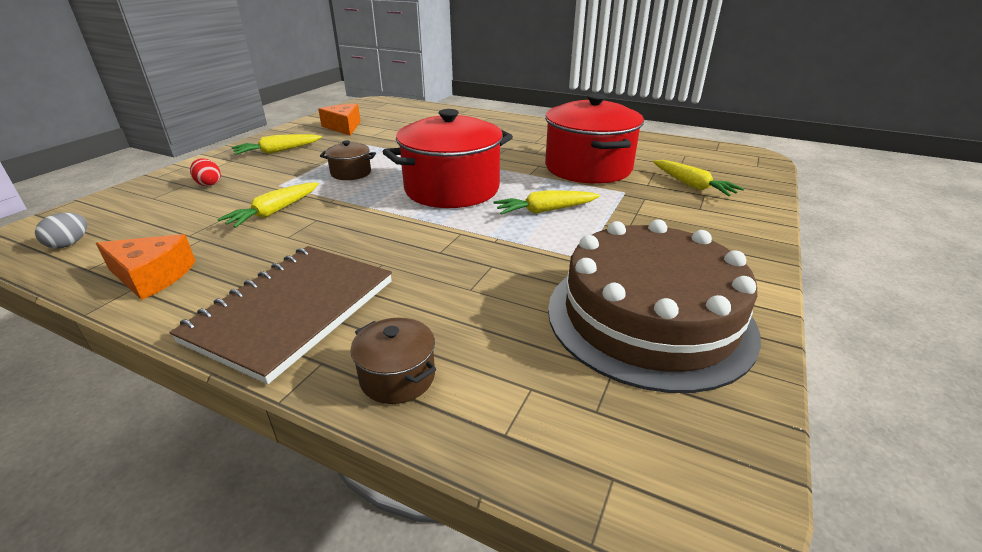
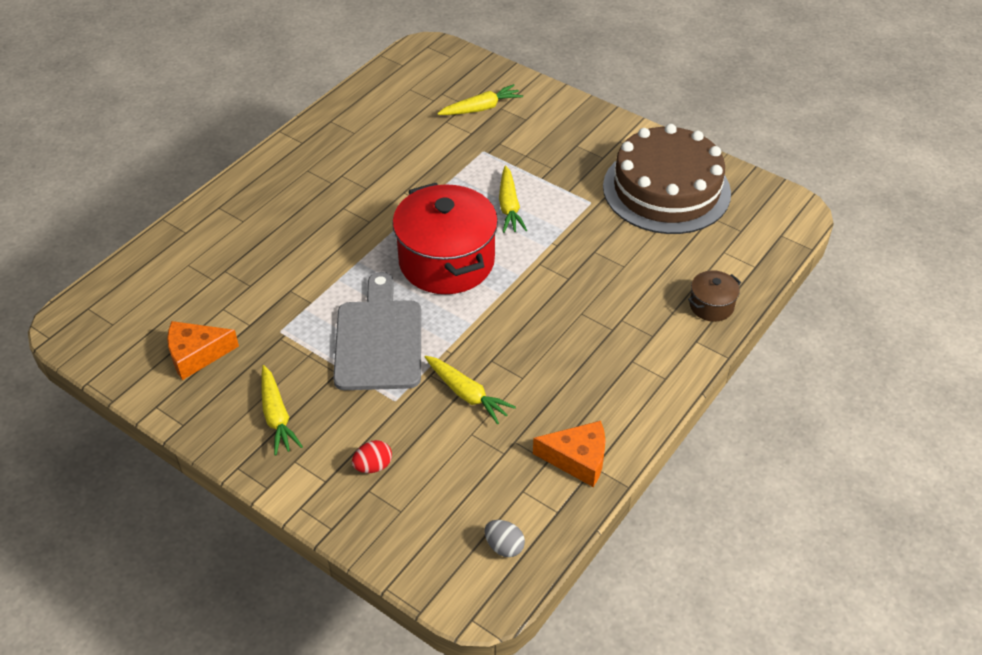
camera: 80 degrees left, 15 degrees up
orange cheese [96,234,195,300] -> orange cheese turned 75 degrees clockwise [533,421,606,487]
brown notebook [169,246,392,384] -> none
brown pot [320,140,376,180] -> grey cutting board [333,272,421,390]
red pot [545,93,644,184] -> none

